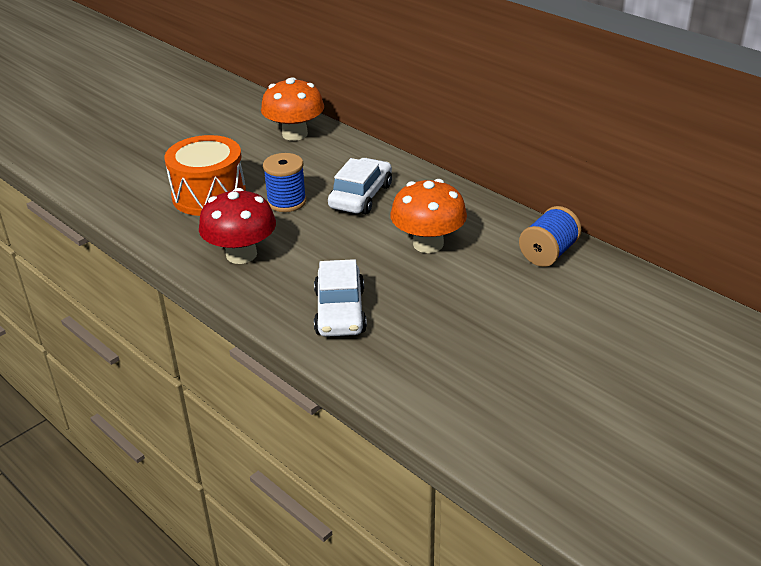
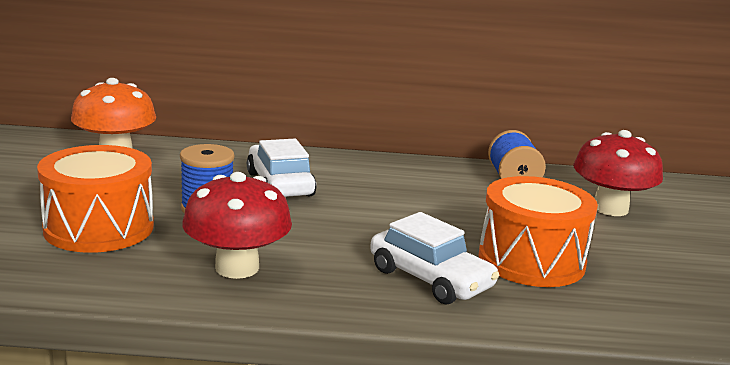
camera: 45 degrees left, 15 degrees down
orange mushroom [391,179,467,253] -> none
none -> orange drum [479,176,598,287]
none -> red mushroom [574,130,663,216]

